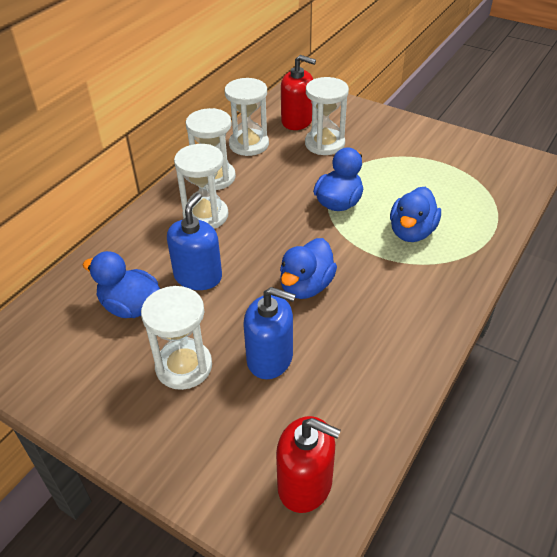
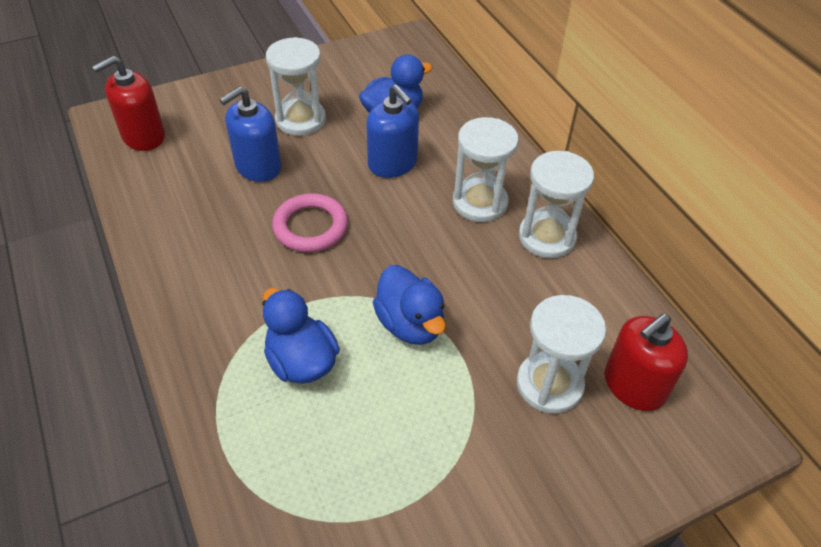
camera: 120 degrees right, 5 degrees up
white hourglass [225,78,269,156] -> none
blue duck [280,238,337,299] -> pink ring [272,193,348,252]

